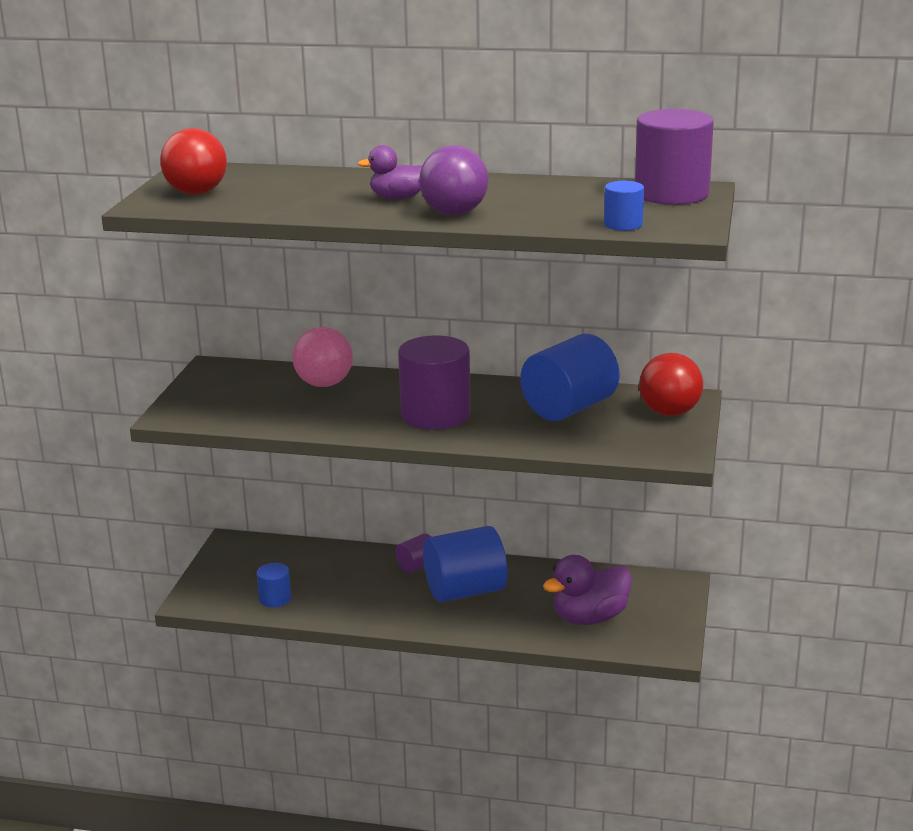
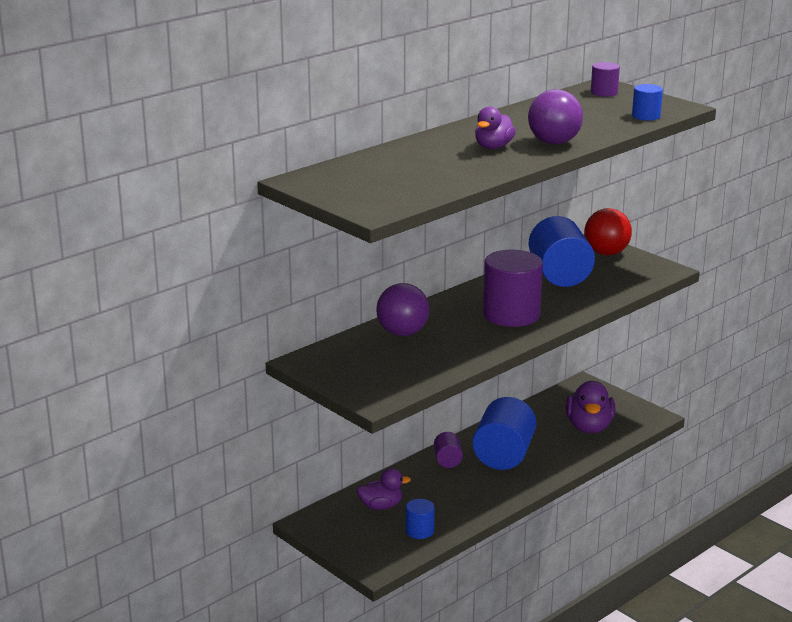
camera: 55 degrees left, 0 degrees up
red ball [160,128,227,195] -> none
pink ball [292,327,353,387] -> purple ball [376,283,430,336]
purple cylinder [635,109,714,205] -> purple cylinder [591,62,620,97], size x0.49
none -> purple duck [356,468,411,510]

